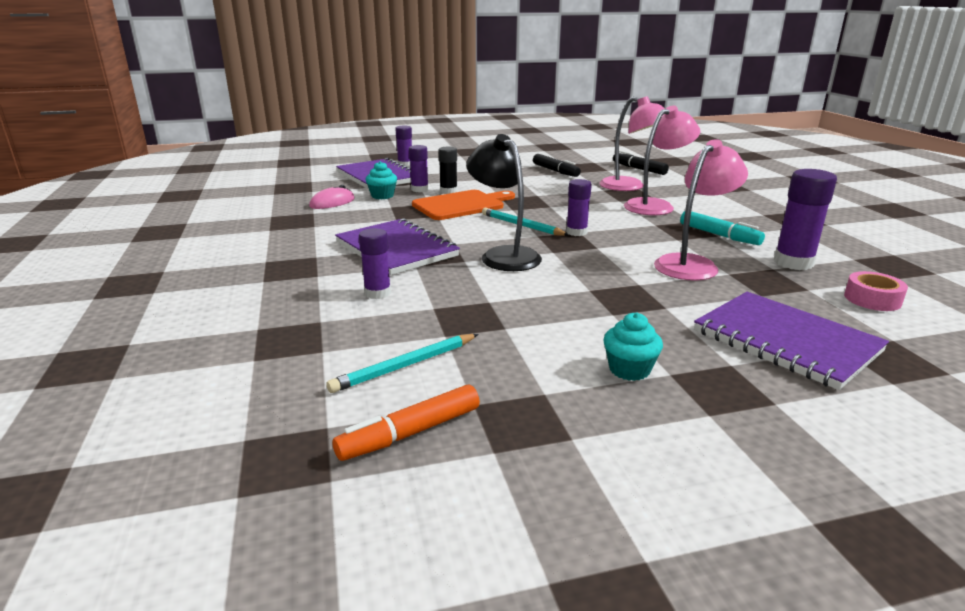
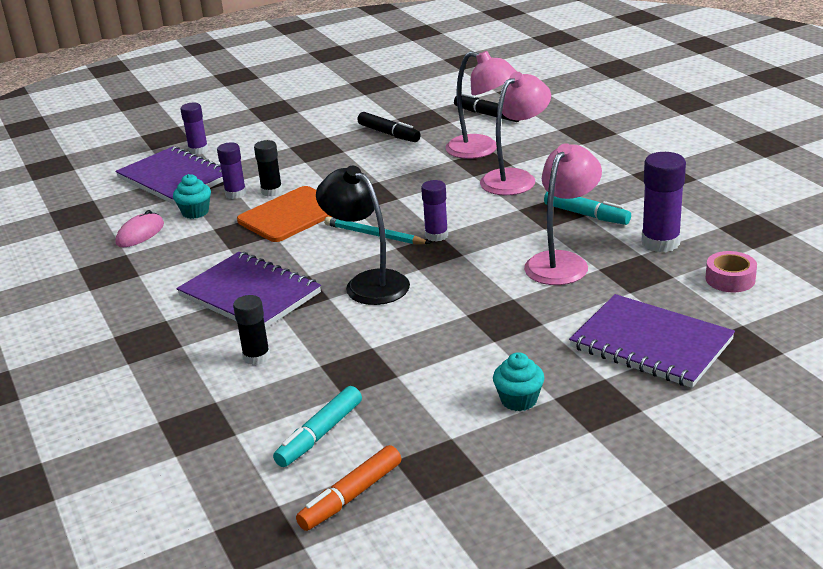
camera: 10 degrees left, 5 degrees up
turquoise pencil [326,334,478,393] -> turquoise marker [273,386,362,467]
purple glue stick [359,228,391,299] -> black glue stick [233,295,270,365]

